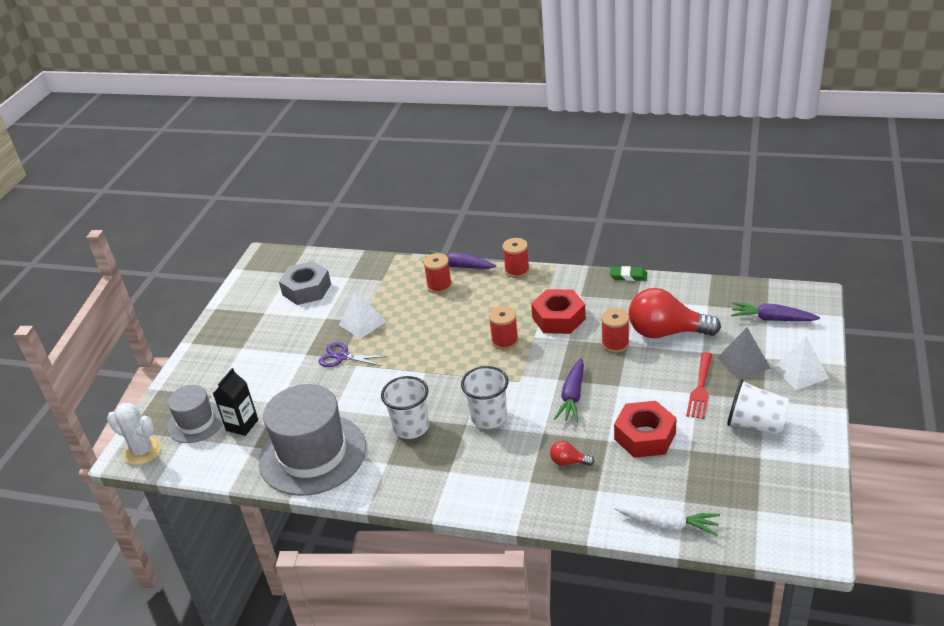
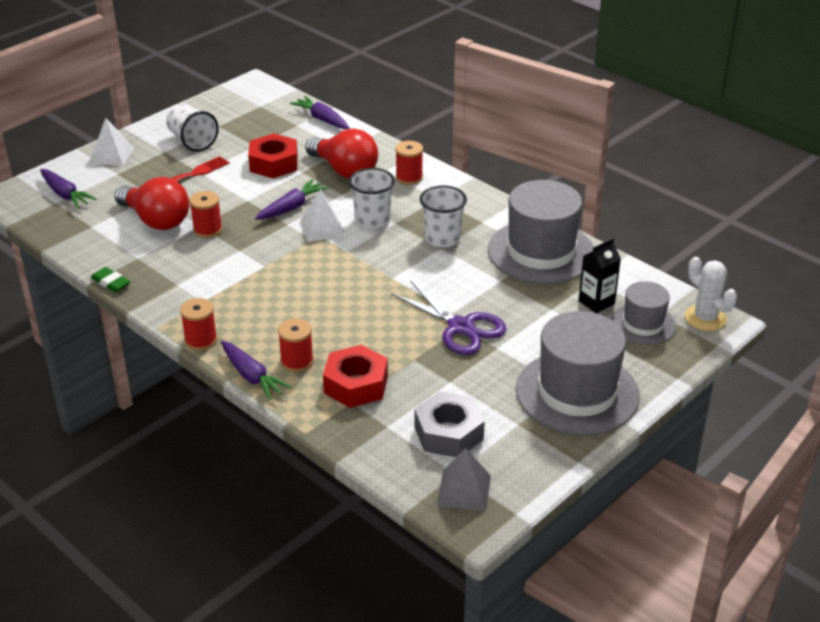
camera: 155 degrees left, 0 degrees up
purple scissors [319,342,387,367] -> purple scissors [391,280,506,355], size x1.59
white pyramid [339,290,386,339] -> white pyramid moved to [300,189,345,242]
red spool [489,306,518,350] -> red spool moved to [395,141,423,185]
red nut [531,289,586,334] -> red nut moved to [323,345,388,408]
red light bulb [550,441,594,466] -> red light bulb [305,128,378,179], size x2.32
white carrot [614,505,720,536] -> purple carrot [290,96,350,129]
grey pyramid [717,328,771,380] -> grey pyramid moved to [437,448,491,511]
none -> grey hat [516,311,640,435]

